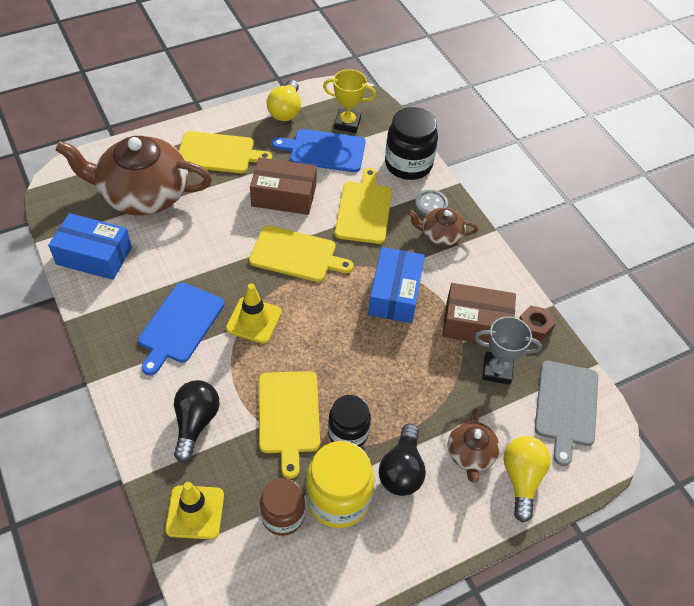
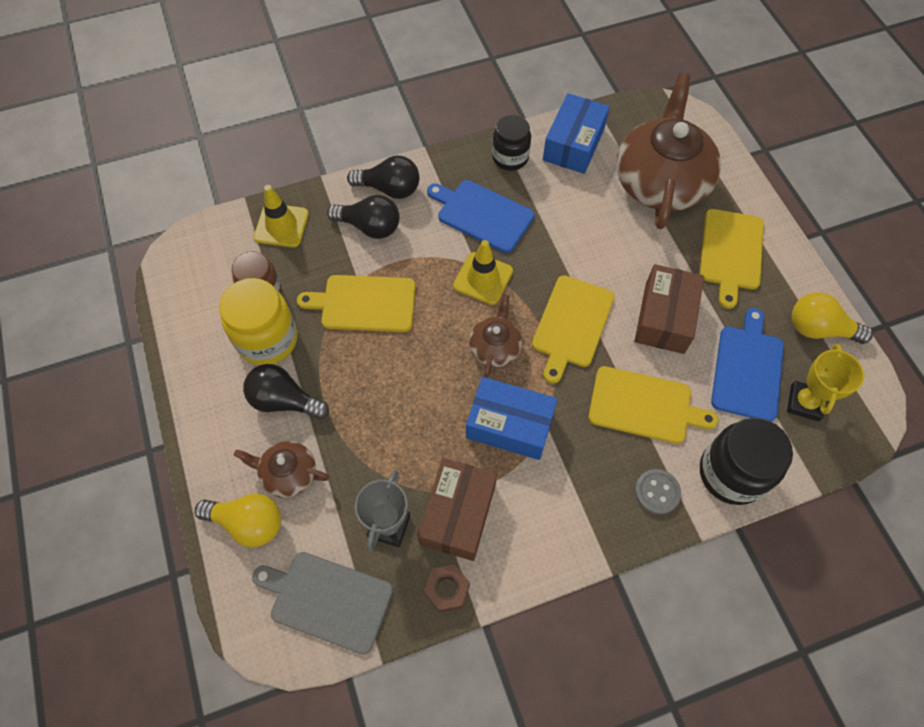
camera: 100 degrees right, 10 degrees up
black jar [328,395,371,447] -> black jar moved to [492,115,531,171]
brown teapot [407,208,478,246] -> brown teapot moved to [469,294,522,378]
none -> black light bulb [347,156,419,199]

